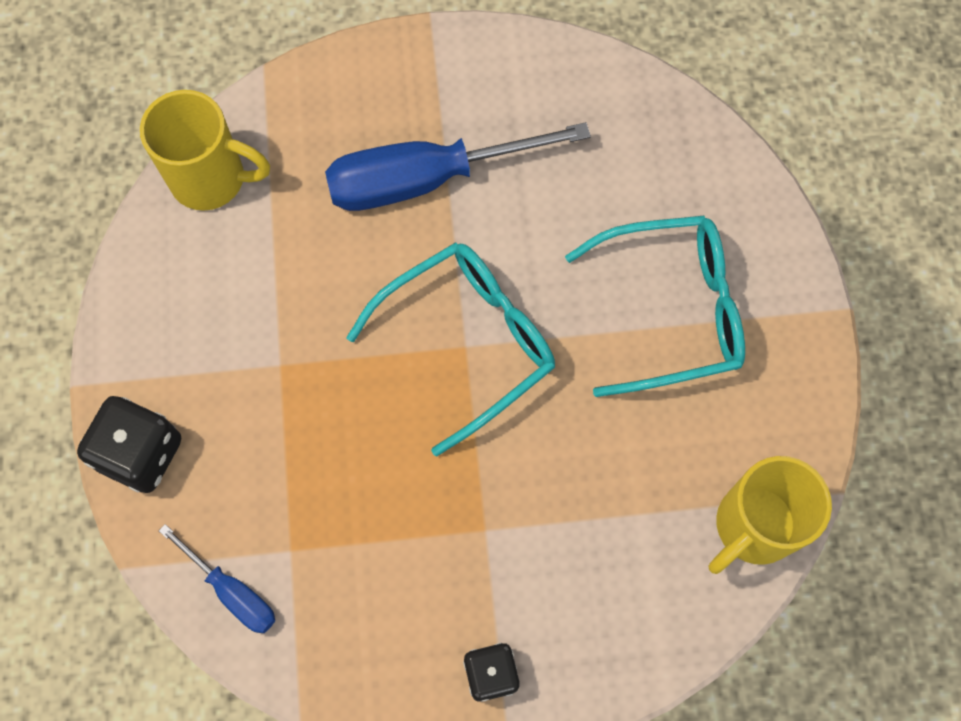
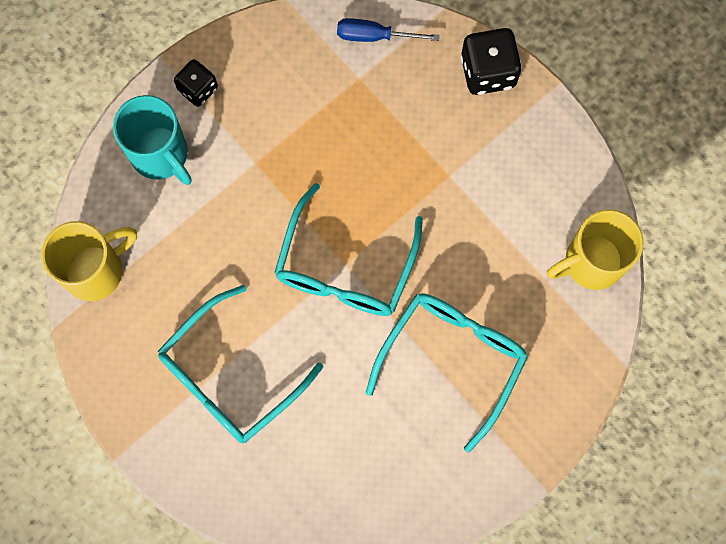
camera: 145 degrees right, 5 degrees up
blue screwdriver [325,122,591,211] -> turquoise glasses [366,293,528,453]
yellow mug [708,456,832,574] -> yellow mug turned 45 degrees clockwise [41,221,137,301]
none -> turquoise mug [113,95,192,185]

